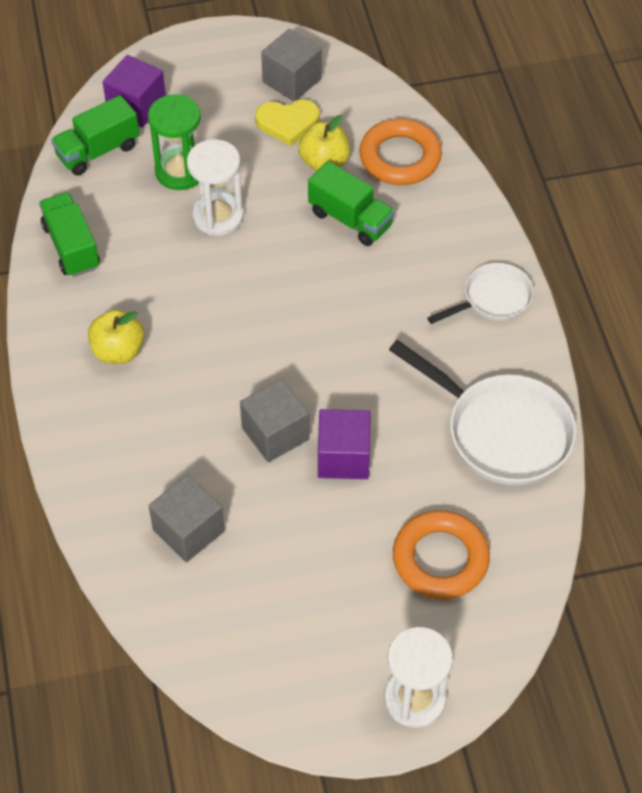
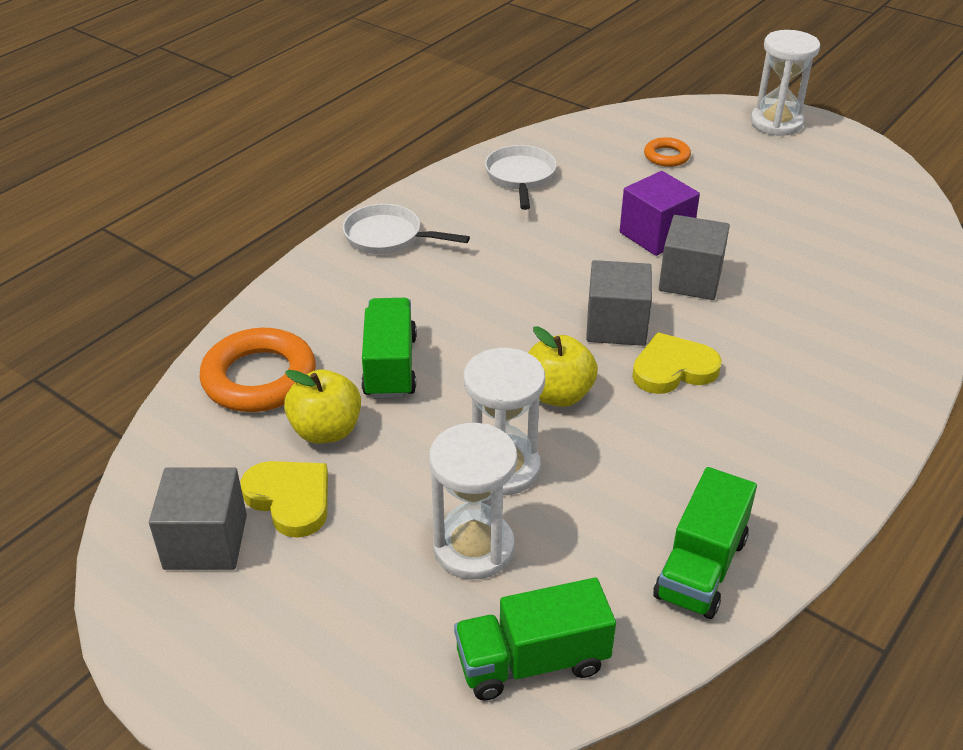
camera: 130 degrees left, 15 degrees down
green truck [51,95,140,176] -> green truck turned 150 degrees clockwise [454,578,616,701]
yellow apple [88,310,144,364] -> yellow apple moved to [528,326,598,407]
purple cube [103,55,166,128] -> none
green hourglass [148,94,201,190] -> white hourglass [429,423,517,579]
grey cube [149,474,225,562] -> grey cube moved to [586,260,652,346]
white pan [389,340,576,485] -> white pan [485,145,557,210], size x0.58
orange ring [393,510,490,599] -> orange ring [644,137,691,167], size x0.52
none -> yellow heart [632,332,722,394]

